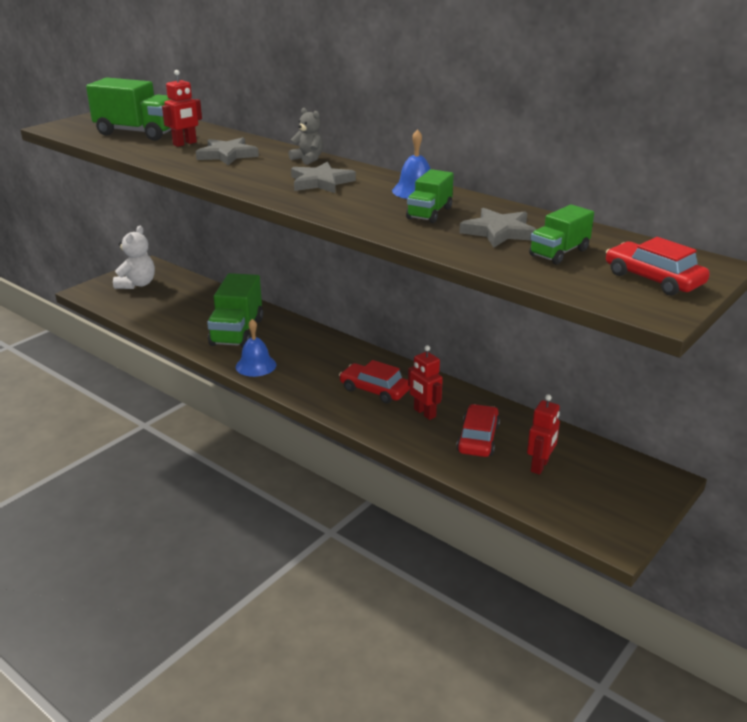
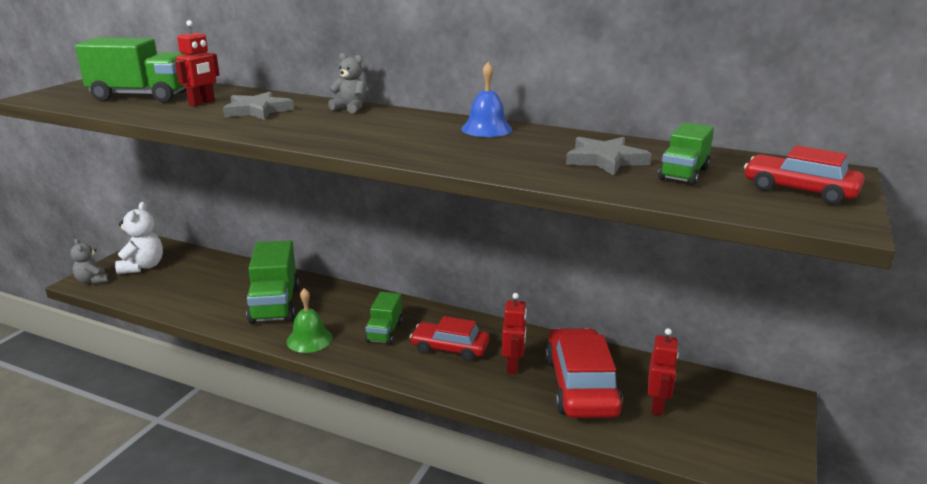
camera: 15 degrees left, 5 degrees down
blue bell [236,319,276,377] -> green bell [286,288,333,353]
grey star [291,162,356,193] -> none
green truck [406,169,454,223] -> green truck moved to [365,292,403,345]
red robot [408,345,443,420] -> red robot turned 120 degrees counterclockwise [502,293,527,374]
red car [456,404,500,457] -> red car [545,328,623,418], size x1.57
none -> grey teddy bear [70,239,108,284]

